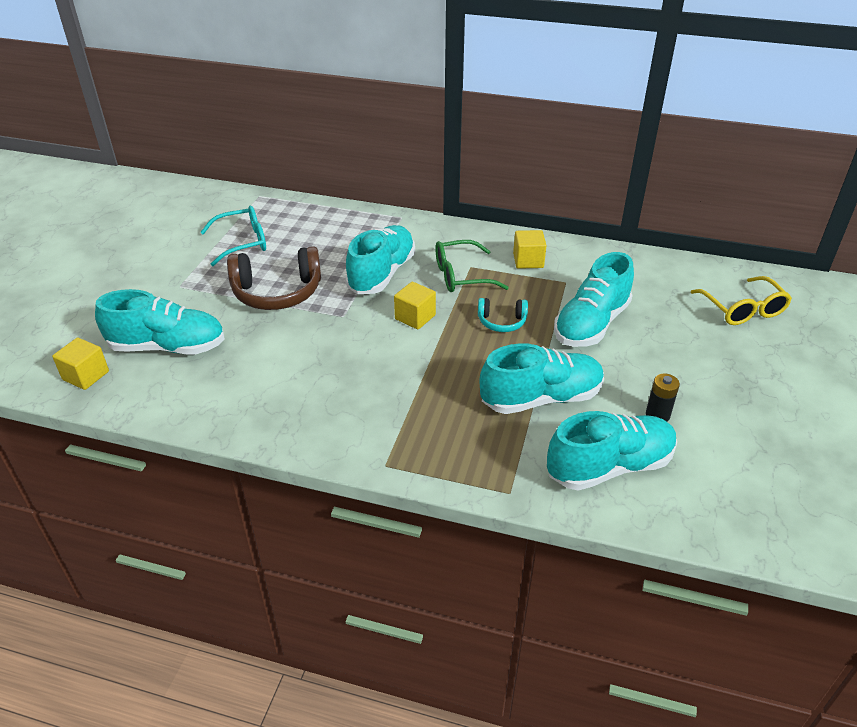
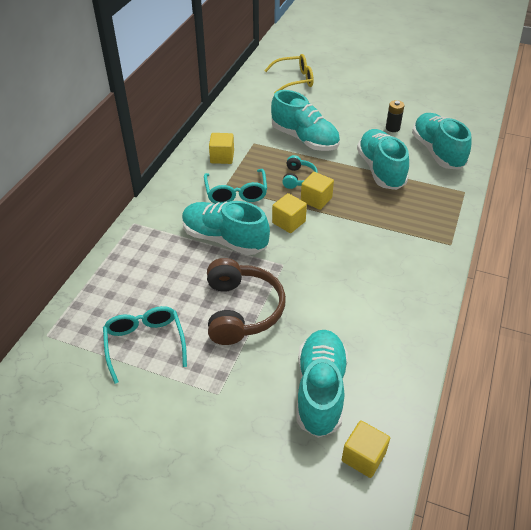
camera: 85 degrees left, 5 degrees up
green glasses [435,240,509,292] -> turquoise glasses [204,169,267,204]
none -> yellow cube [301,172,334,210]

